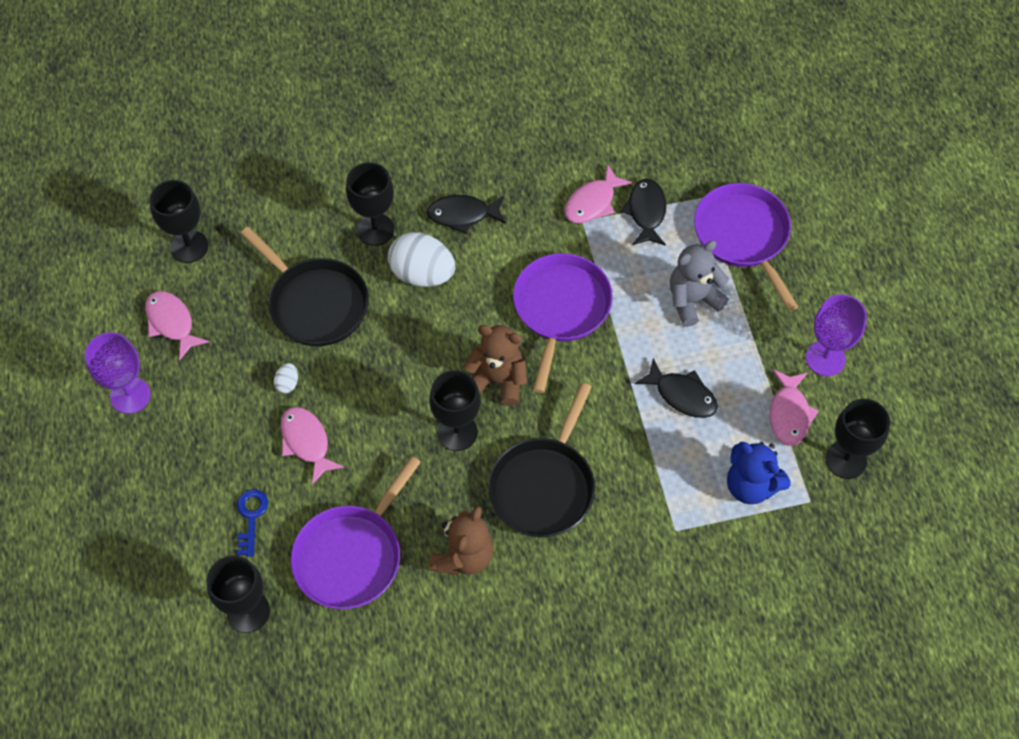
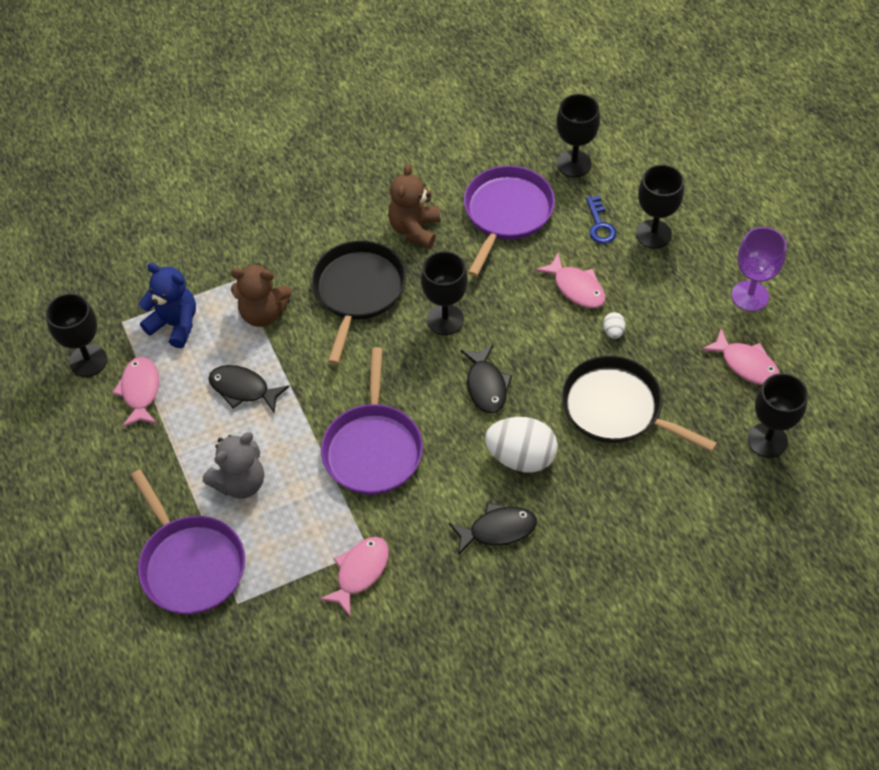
camera: 170 degrees right, 5 degrees down
black goblet [346,162,394,246] -> black goblet moved to [636,165,684,249]
brown teddy bear [463,325,527,406] -> brown teddy bear moved to [231,263,292,327]
black fish [621,179,666,246] -> black fish moved to [460,345,512,413]
purple goblet [806,294,867,376] -> none

